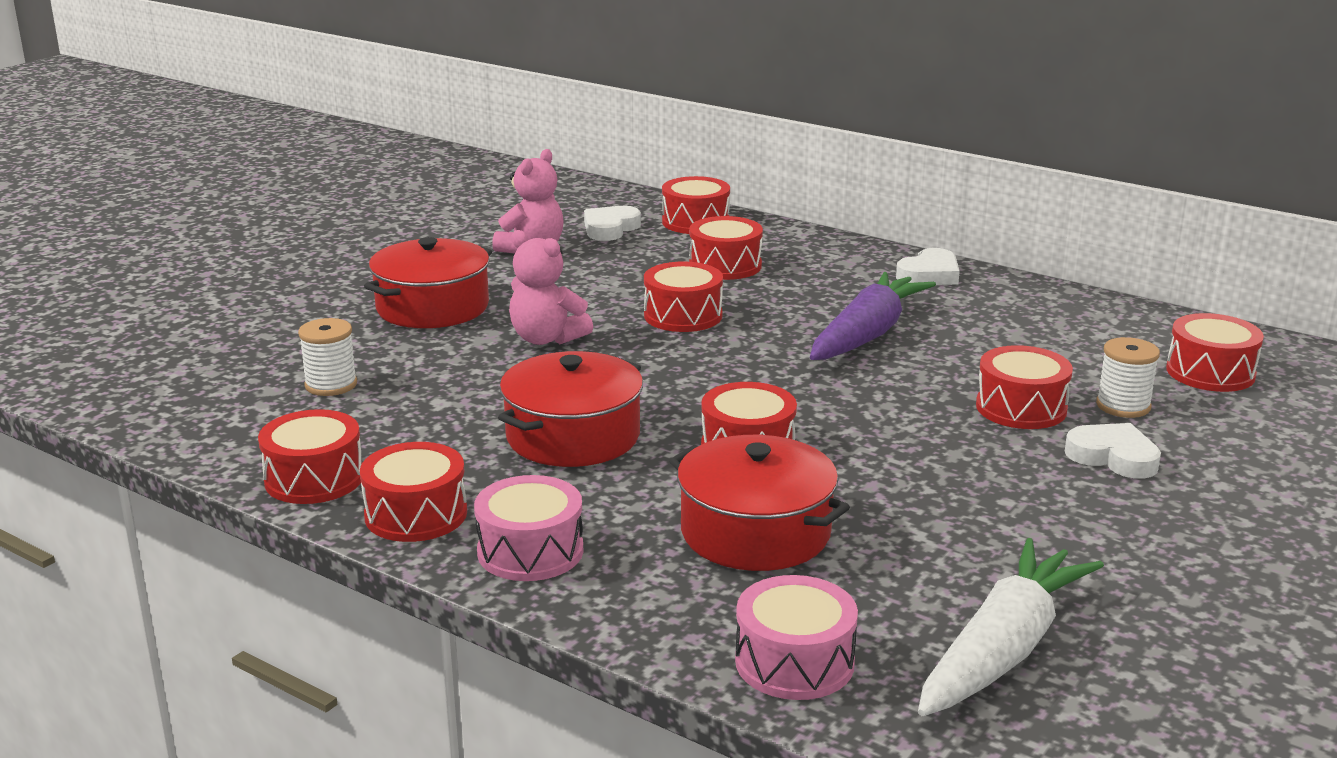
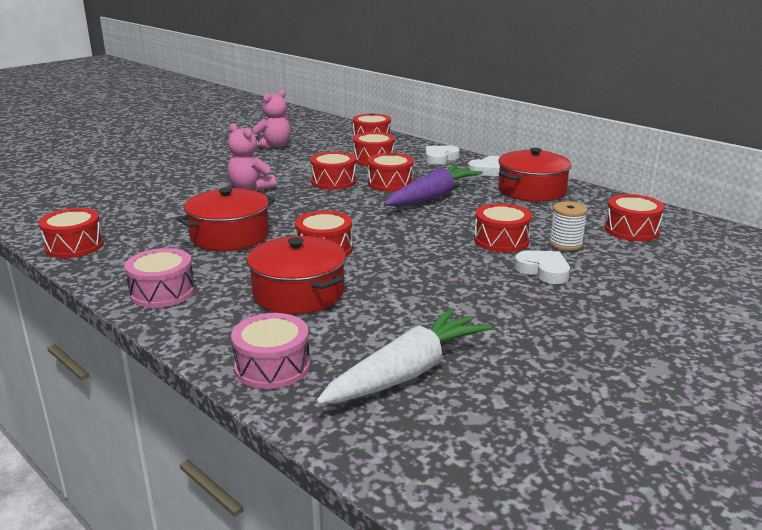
camera: 10 degrees right, 0 degrees up
white spool [298,318,357,396] -> none
red drum [360,442,467,542] -> red drum moved to [368,153,414,191]
red pot [364,237,492,328] -> red pot moved to [498,148,571,202]
white heart [584,206,641,241] -> white heart moved to [426,145,460,165]

